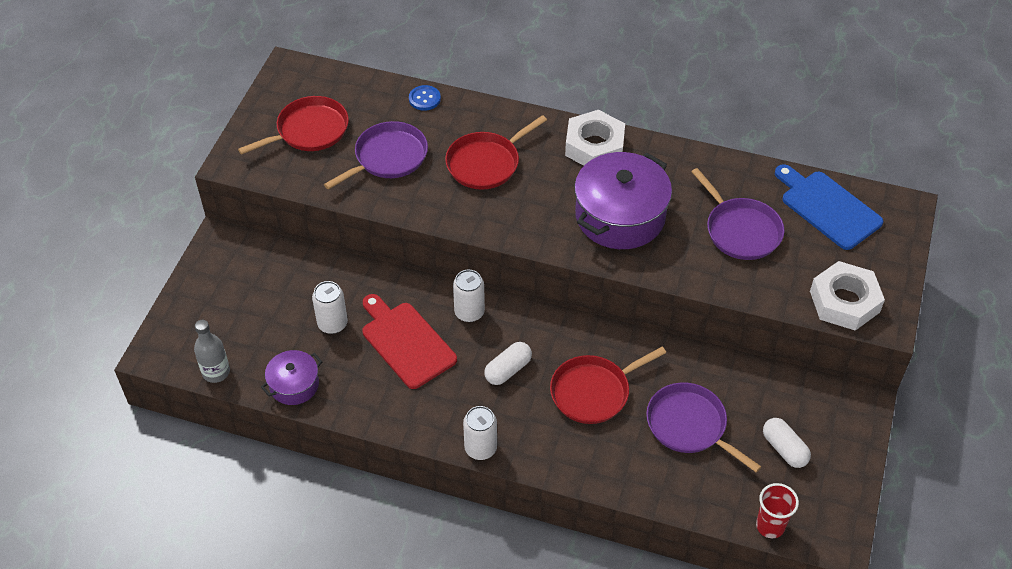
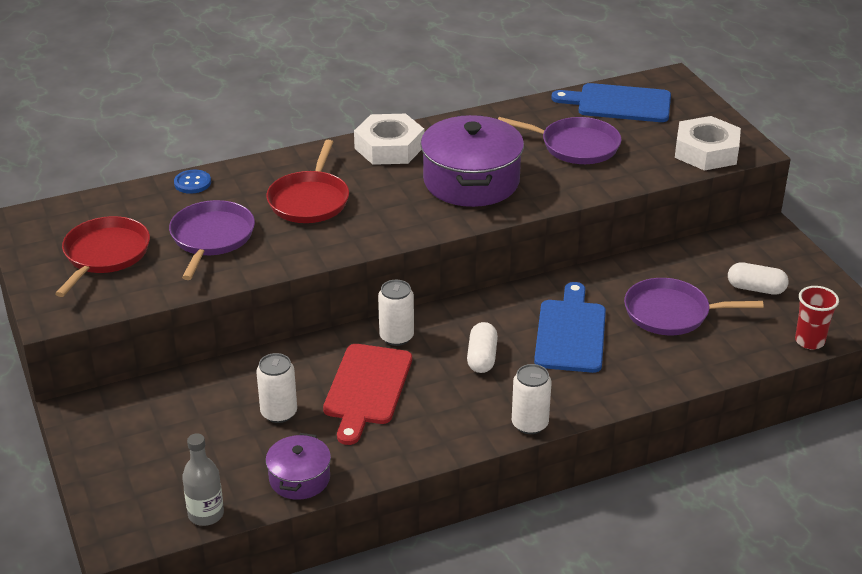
camera: 40 degrees left, 15 degrees down
red cutting board [362,294,457,389] -> red cutting board turned 90 degrees counterclockwise [323,344,412,445]
red pan [550,347,666,424] -> blue cutting board [534,282,606,373]

